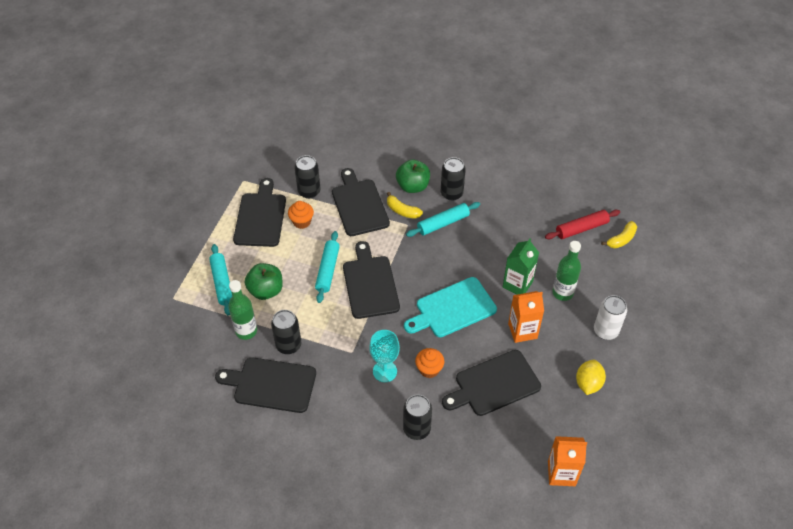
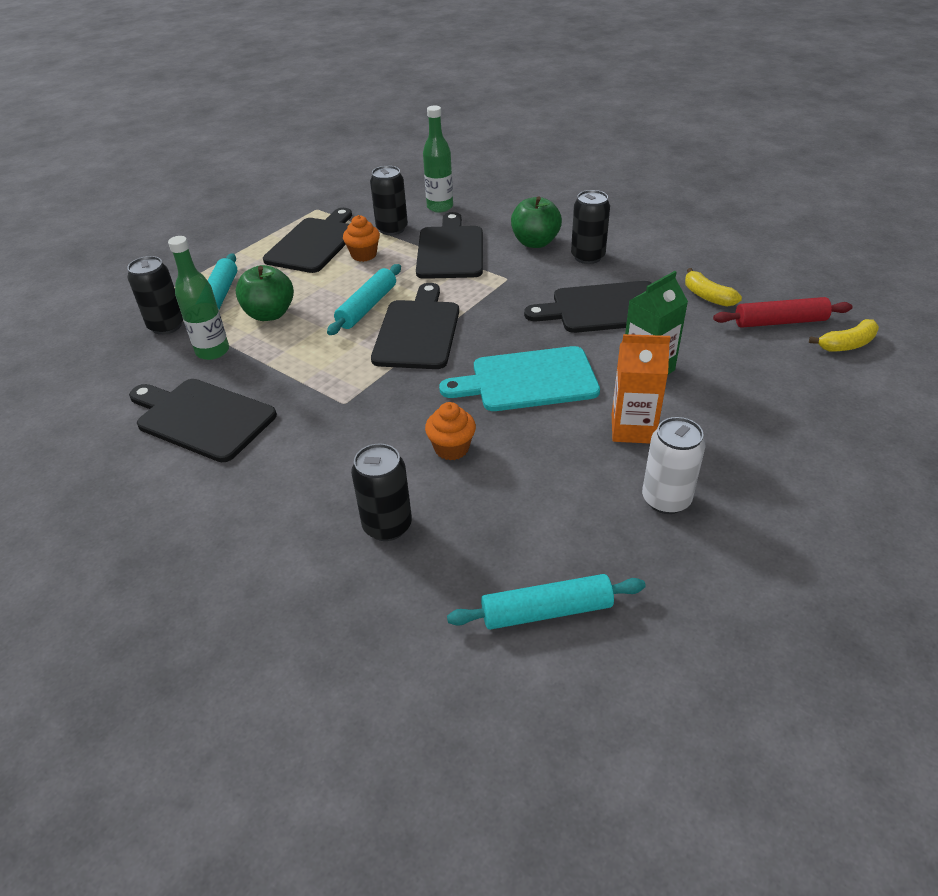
camera: 20 degrees right, 10 degrees down
black can [271,310,301,354] -> black can moved to [127,256,183,335]
turquoise goblet [369,330,400,382] -> none
yellow banana [387,192,423,219] -> yellow banana moved to [685,268,742,307]
turquoise rolling pin [406,202,480,237] -> turquoise rolling pin moved to [447,574,646,630]
black cutting board [442,350,541,416] -> black cutting board moved to [524,281,652,333]
orange carton [548,436,587,486] -> none
green bottle [552,241,581,301] -> green bottle moved to [423,105,453,212]
yellow lemon [576,360,606,395] -> none
white can [594,295,627,340] -> white can moved to [642,417,706,514]

